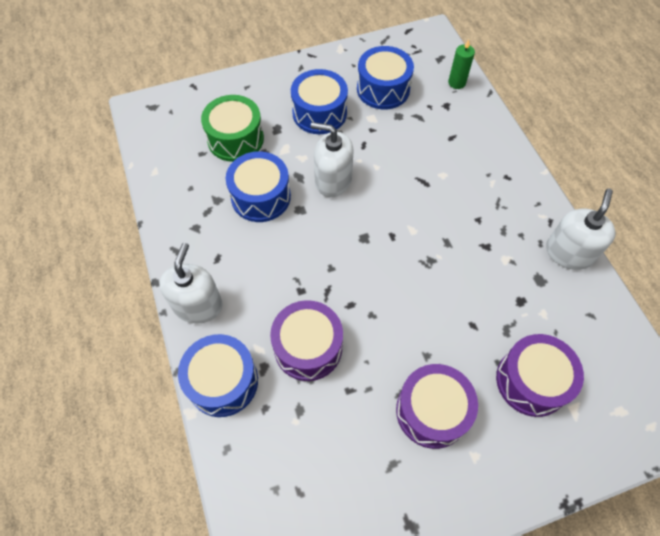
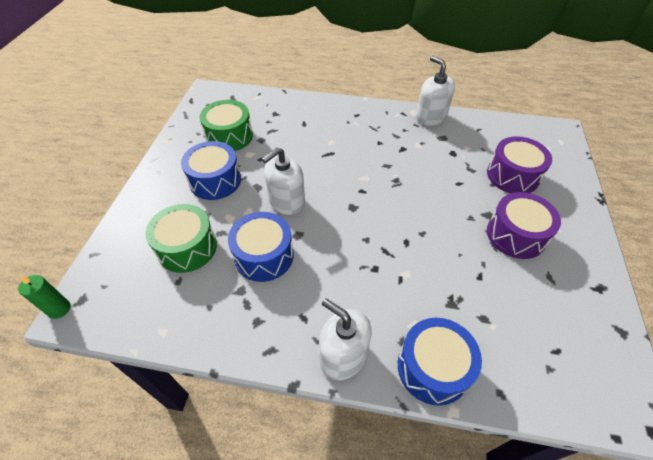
camera: 60 degrees left, 10 degrees down
purple drum [270,300,343,381] -> none
blue drum [357,46,414,109] -> green drum [200,100,253,151]
green candle [448,39,475,89] -> green candle moved to [18,275,71,319]

